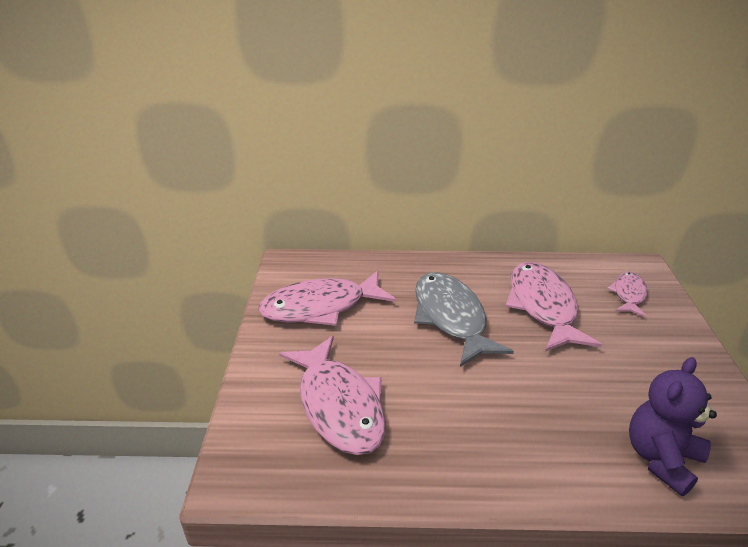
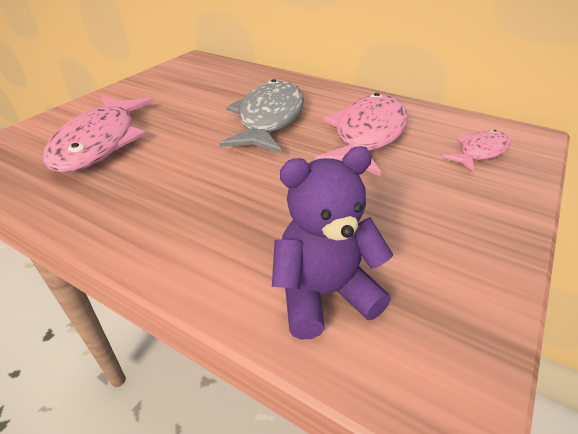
camera: 30 degrees right, 5 degrees up
pink fish [258,270,396,326] -> none

